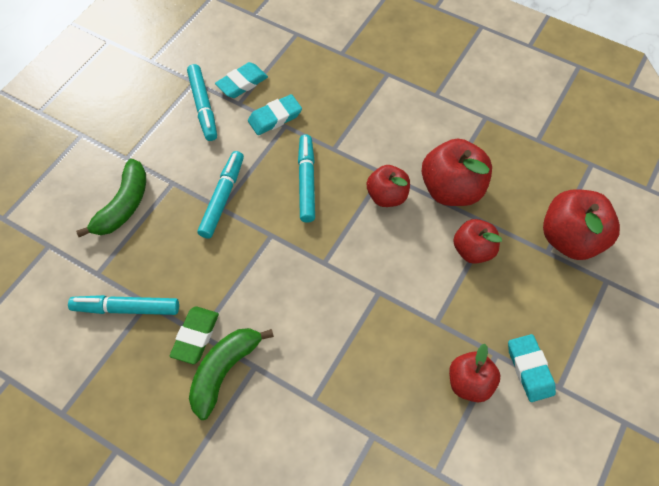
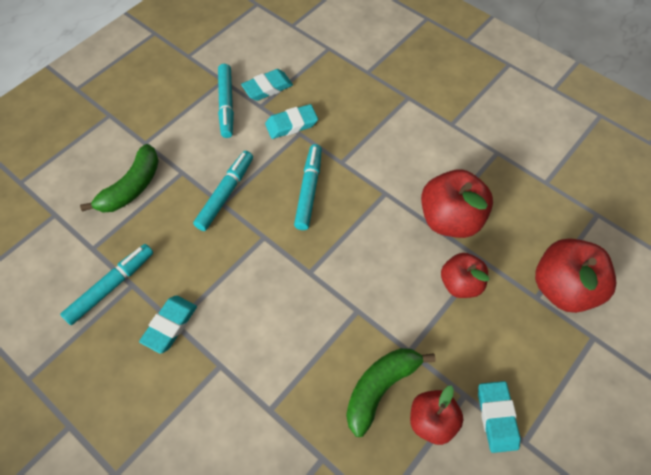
camera: 10 degrees right, 0 degrees up
turquoise marker [68,295,179,315] -> turquoise marker turned 120 degrees clockwise [60,244,153,325]
green eraser [170,306,219,364] -> turquoise eraser [139,296,197,354]
green banana [189,328,274,420] -> green banana moved to [346,348,435,437]
red apple [367,165,410,207] -> none

